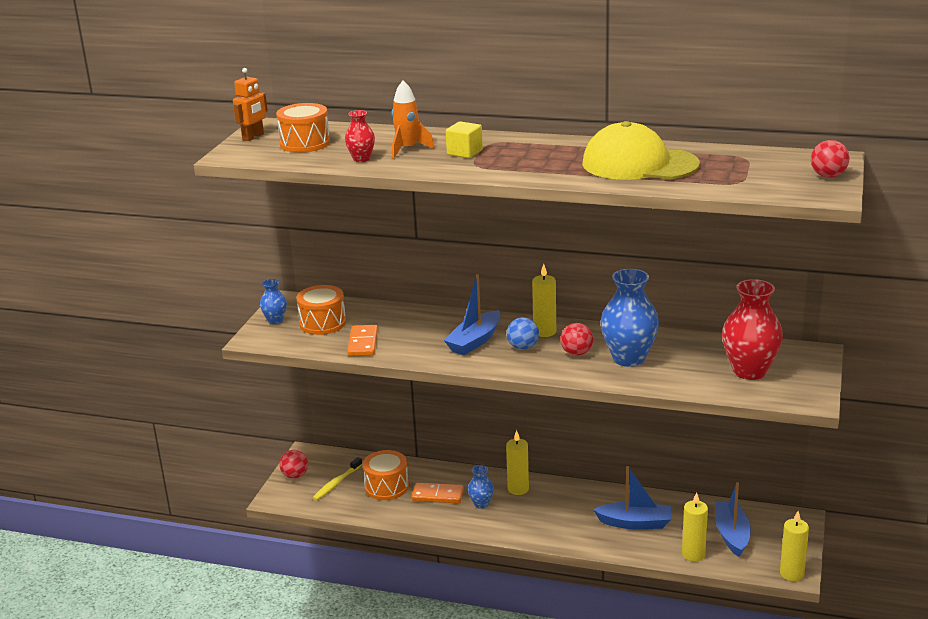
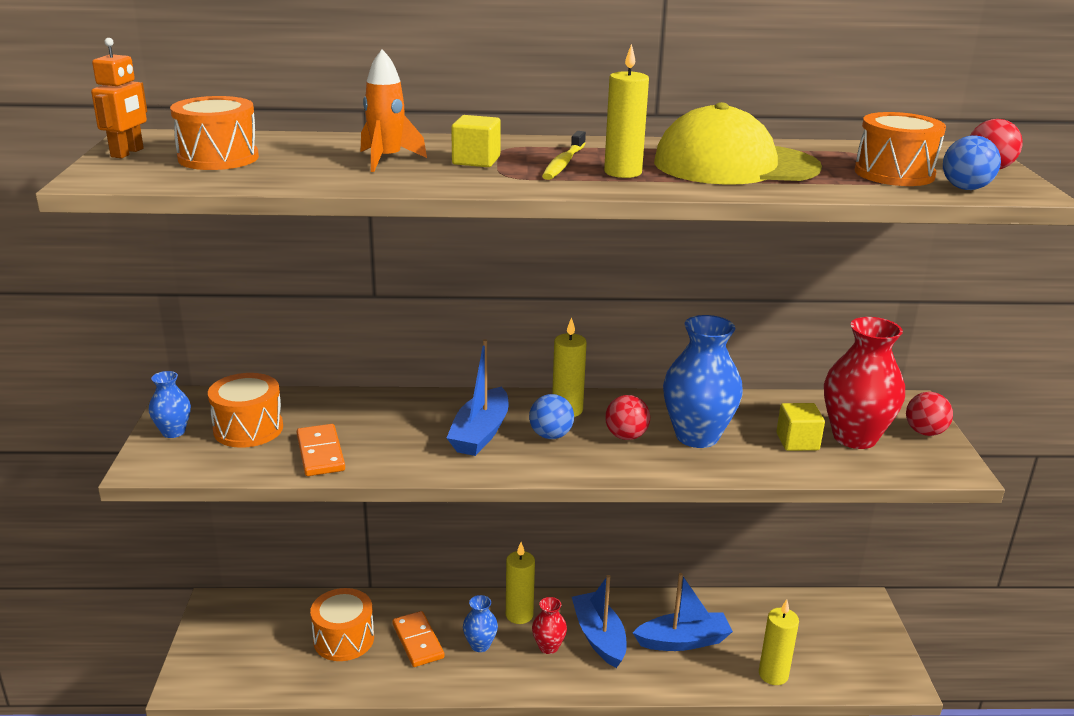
camera: 20 degrees left, 0 degrees up
red ball [279,450,308,479] -> red ball moved to [906,392,953,436]
yellow toothbrush [312,457,362,500] -> yellow toothbrush moved to [542,131,586,180]
red vase [345,110,375,162] -> red vase moved to [532,597,567,654]
orange domino [411,483,464,503] -> orange domino turned 75 degrees clockwise [392,611,444,667]
blue boat [715,482,751,557] -> blue boat moved to [572,575,627,668]
yellow candle [780,511,809,581] -> yellow candle moved to [604,44,649,178]
none -> yellow cube [776,403,825,451]
none -> orange drum [855,112,946,186]
none -> blue ball [943,136,1001,190]

